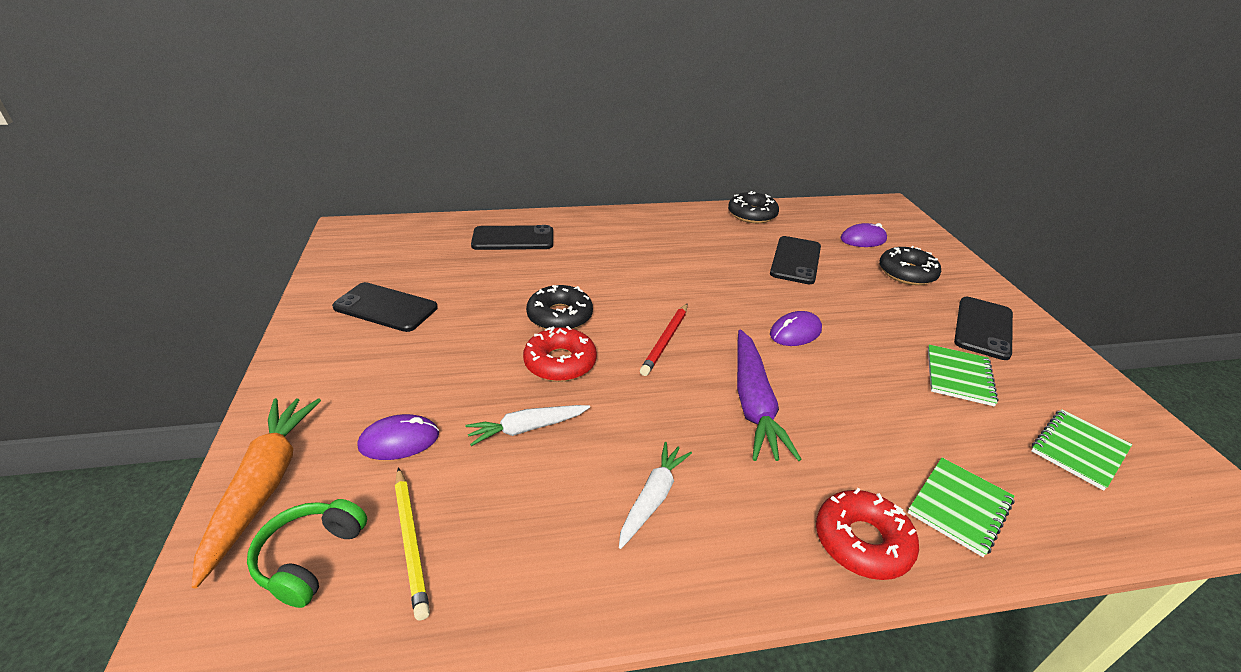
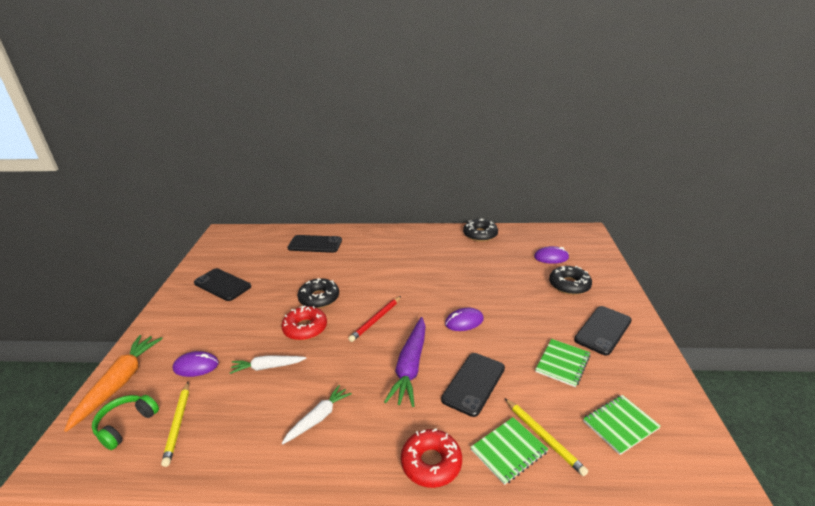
camera: 15 degrees right, 5 degrees down
black phone [770,236,821,284] -> black phone moved to [441,353,505,417]
none -> yellow pencil [505,398,588,476]

